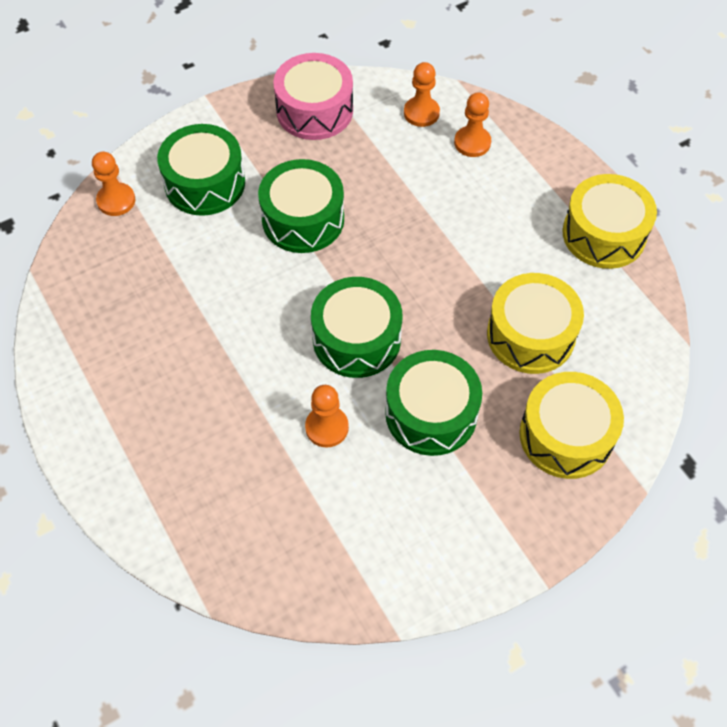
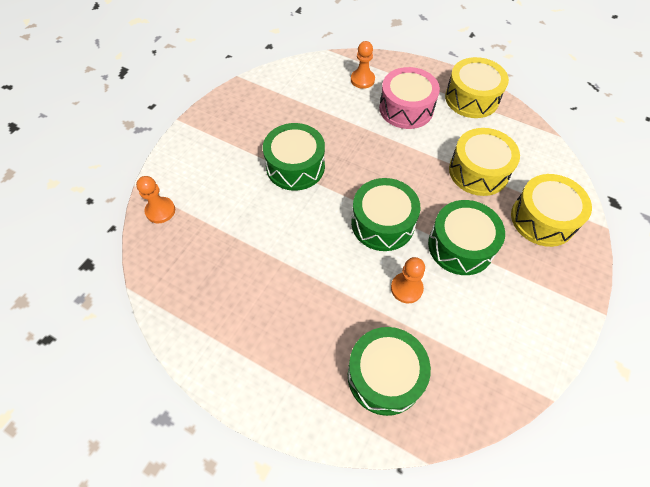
camera: 30 degrees left, 0 degrees up
green drum [157,124,245,216] -> green drum moved to [348,327,431,416]
pink drum [273,53,353,140] -> pink drum moved to [379,67,440,129]
orange pawn [404,62,440,127] -> none

